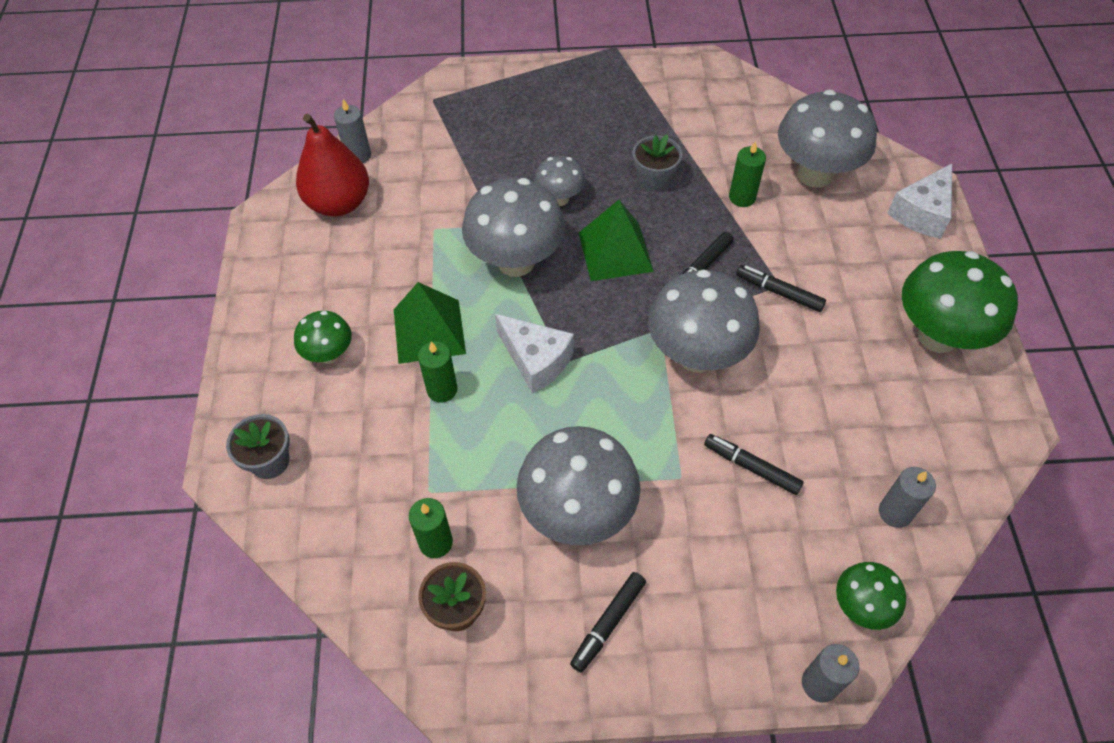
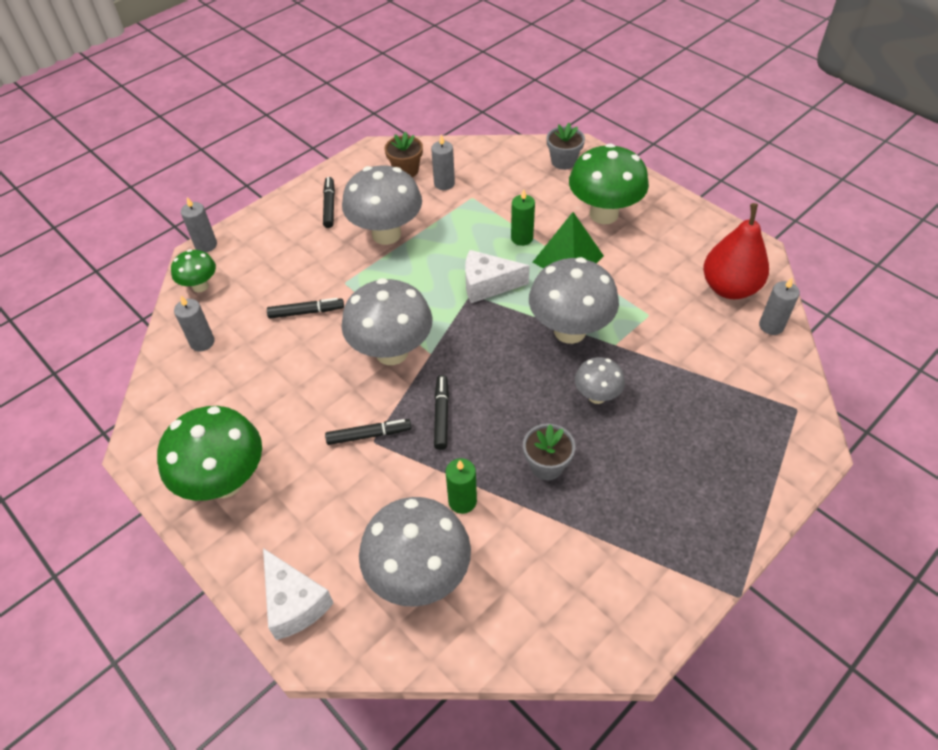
camera: 140 degrees right, 5 degrees down
green mushroom [294,311,352,364] -> green mushroom [569,143,649,224], size x1.88
green candle [409,498,453,558] -> grey candle [431,134,455,190]
green pyramid [579,200,654,281] -> none
white cheese [887,164,952,239] -> white cheese turned 150 degrees clockwise [263,548,334,640]

